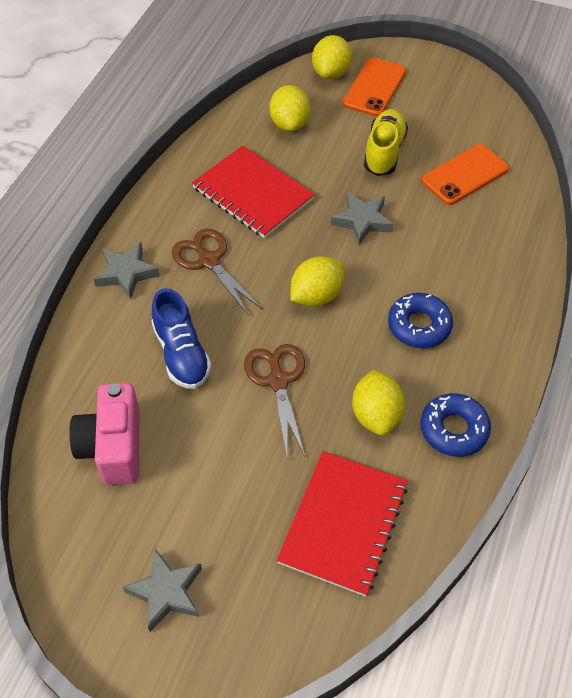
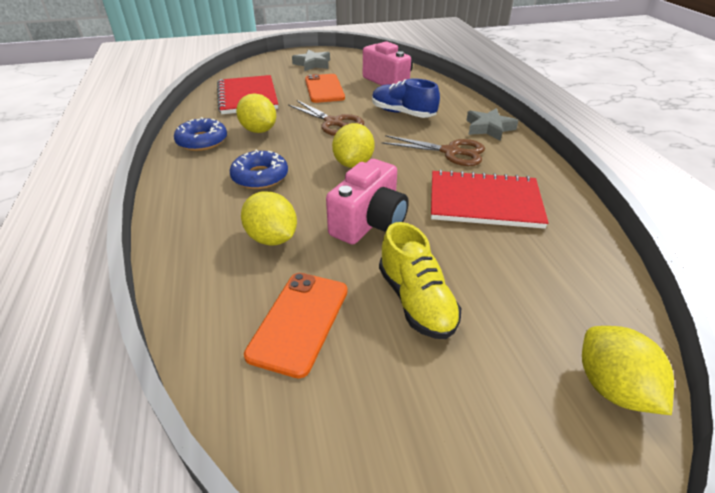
camera: 145 degrees right, 15 degrees down
yellow lemon [269,85,311,131] -> yellow lemon moved to [241,191,297,246]
grey star [331,192,393,245] -> pink camera [326,159,409,244]
orange phone [343,58,406,117] -> orange phone moved to [305,74,345,103]

